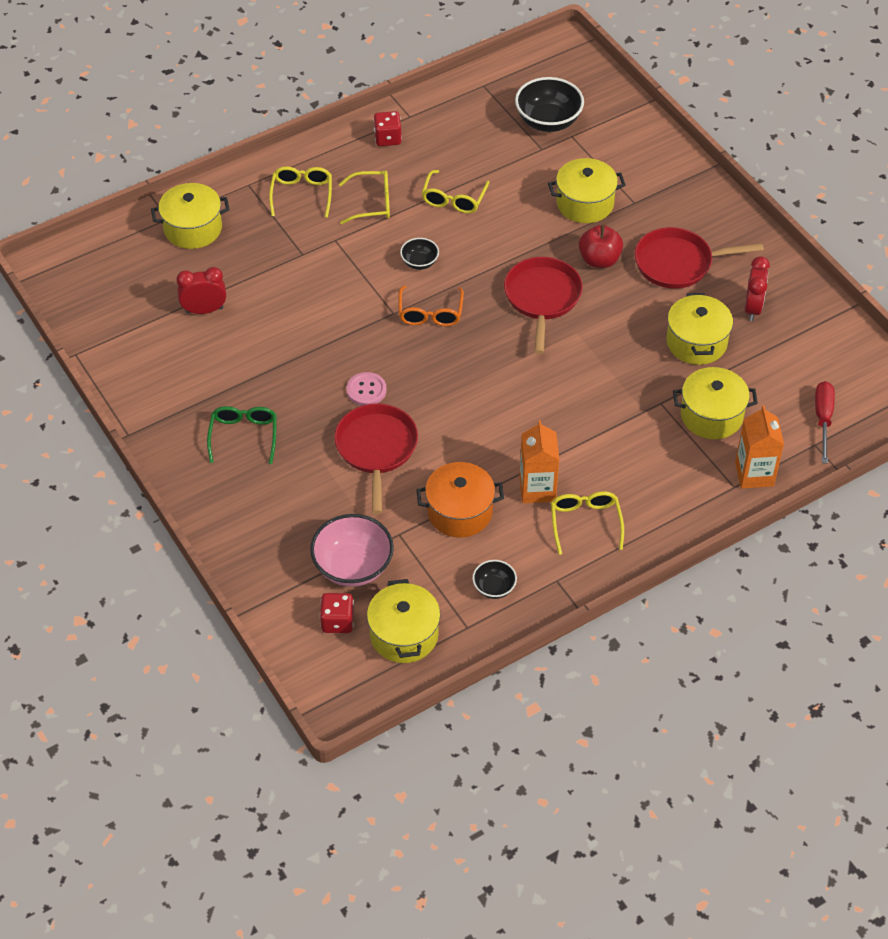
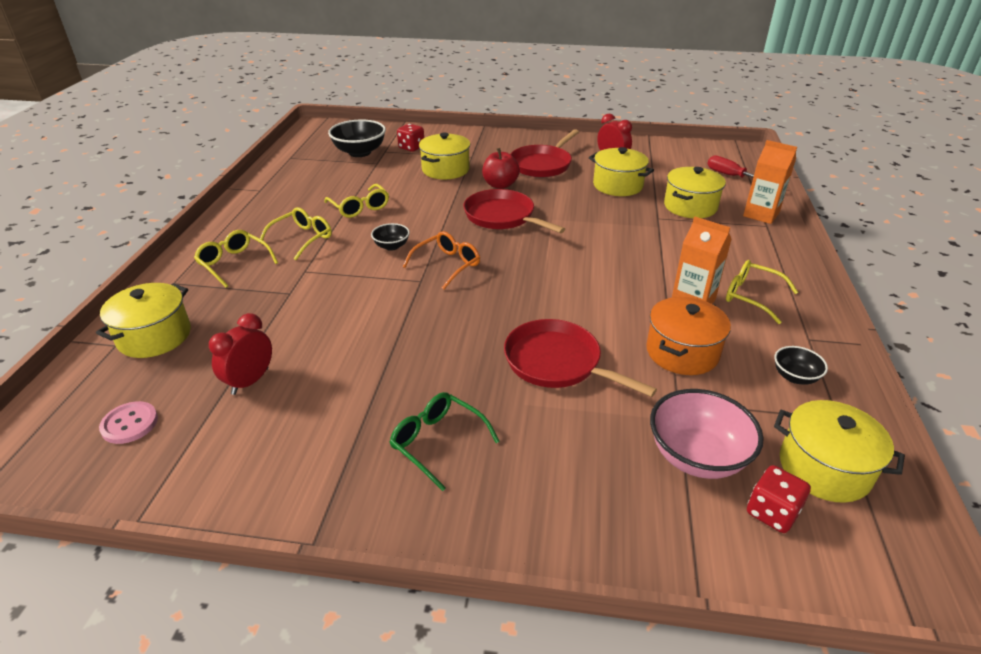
camera: 50 degrees left, 15 degrees down
pink button [347,372,387,406] -> pink button moved to [99,401,158,444]
red dice [373,111,402,146] -> red dice moved to [397,124,424,152]
orange glasses [398,285,464,326] -> orange glasses turned 90 degrees counterclockwise [403,231,480,290]

